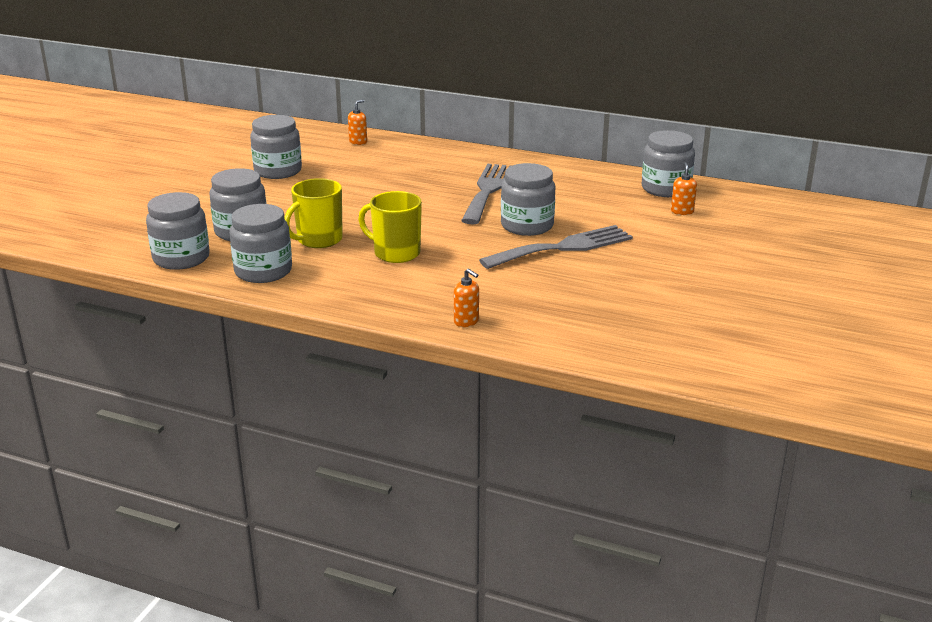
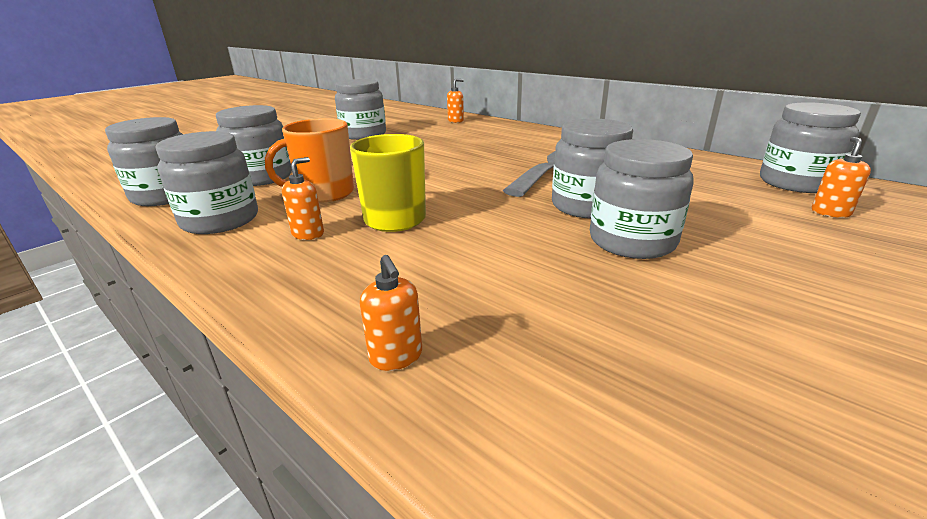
camera: 20 degrees right, 0 degrees up
yellow mug [284,178,343,248] -> orange mug [265,118,354,203]
grey fork [479,225,633,269] -> grey jar [590,139,694,259]
none -> orange soap dispenser [282,157,324,240]

